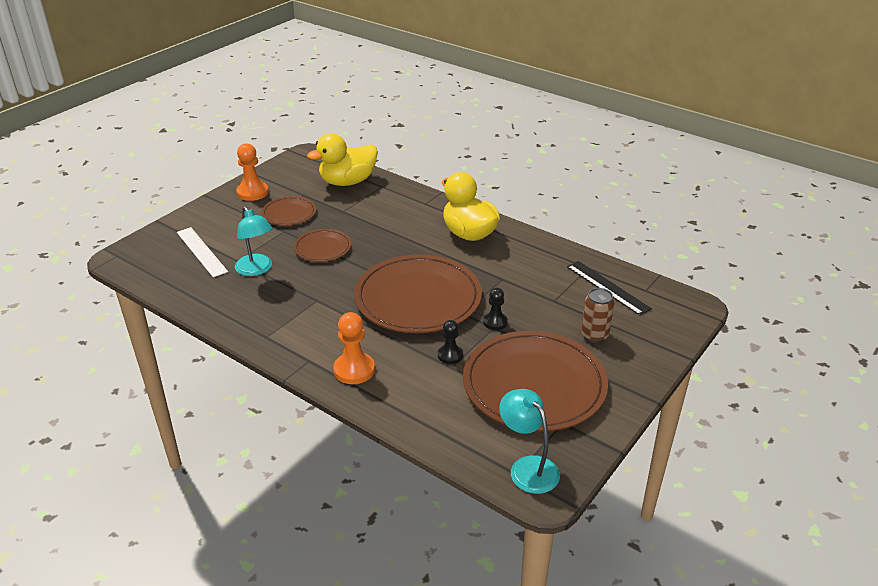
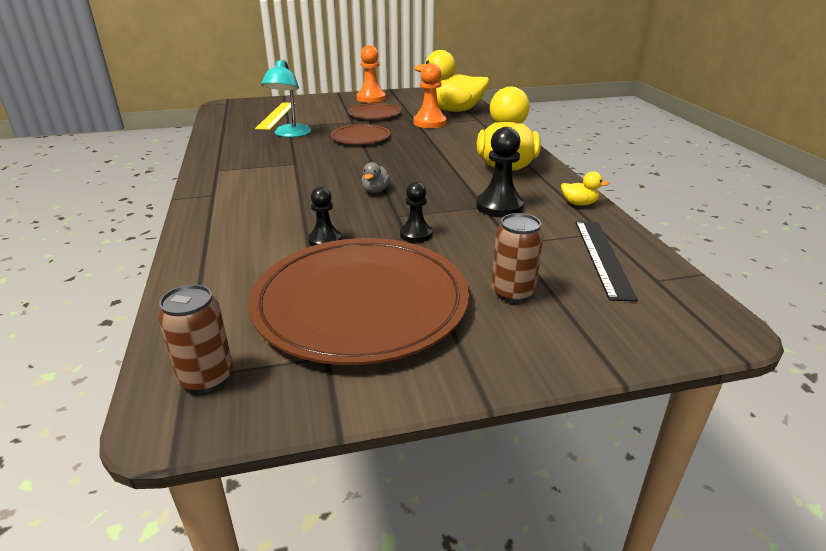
camera: 40 degrees right, 5 degrees down
white ruler [177,227,228,277] -> yellow ruler [255,102,296,130]
orange pawn [333,312,375,384] -> orange pawn moved to [414,63,447,128]
brown plate [354,254,482,333] -> grey duck [362,162,391,193]
turquoise lamp [499,389,560,494] -> brown can [158,284,233,393]
none -> black pawn [476,127,524,217]
none -> yellow duck [561,172,609,206]

